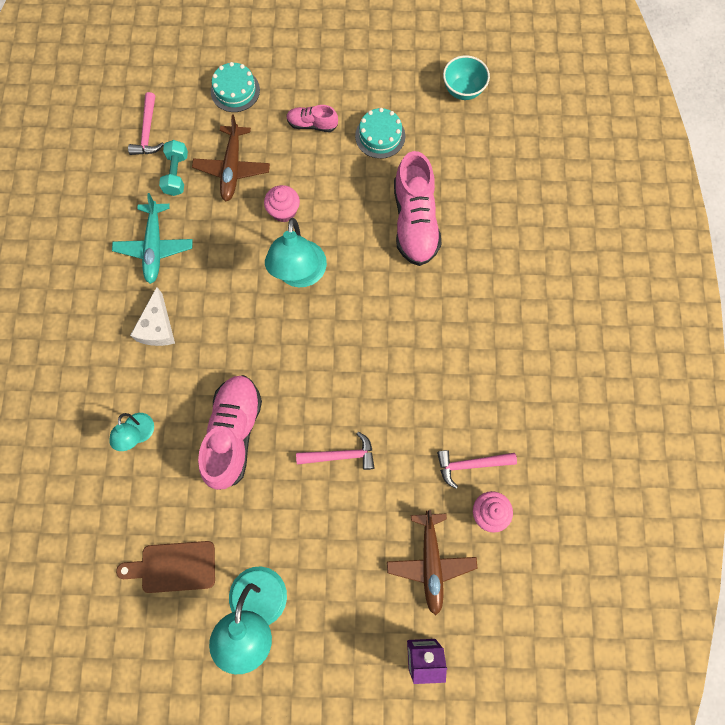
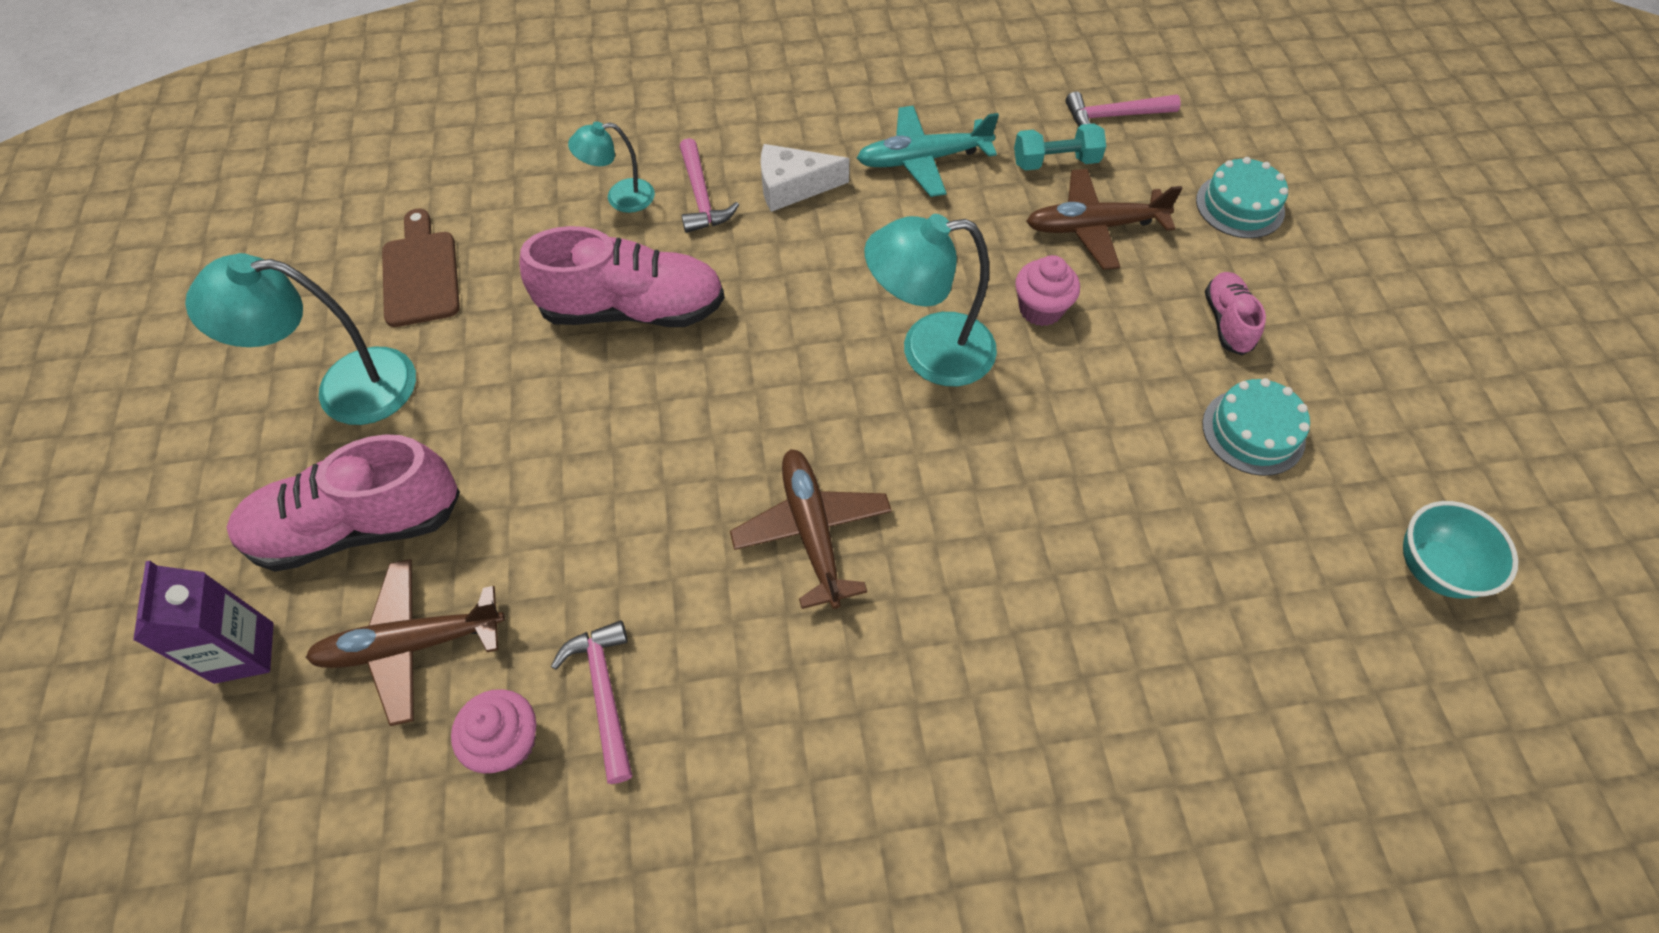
camera: 80 degrees right, 15 degrees down
pink hammer [296,431,375,470] -> pink hammer moved to [680,138,739,233]
pink shoe [394,151,441,266] -> pink shoe moved to [226,434,460,572]
none -> brown plane [730,449,892,609]

